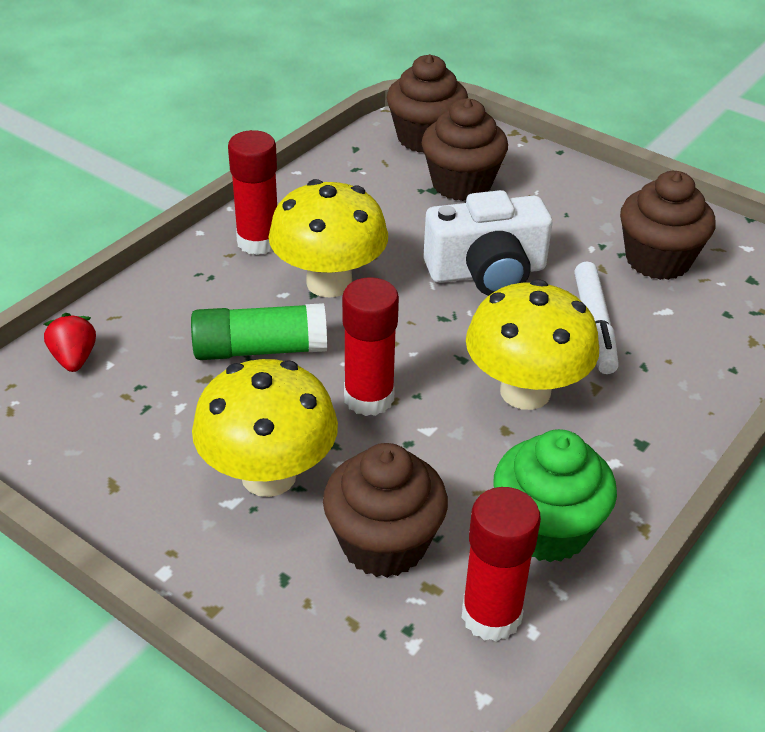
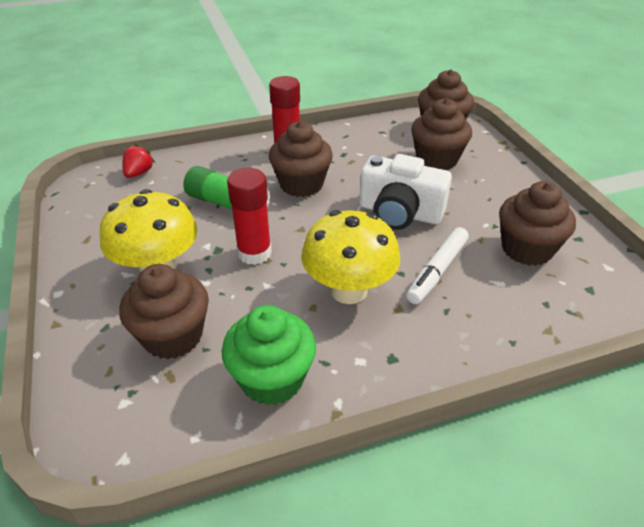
camera: 35 degrees right, 0 degrees up
yellow mushroom [268,179,388,298] -> brown cupcake [269,121,333,197]
red glue stick [461,487,541,642] -> none

